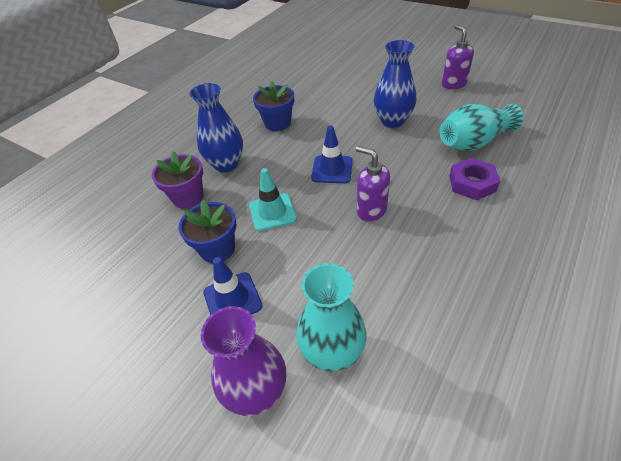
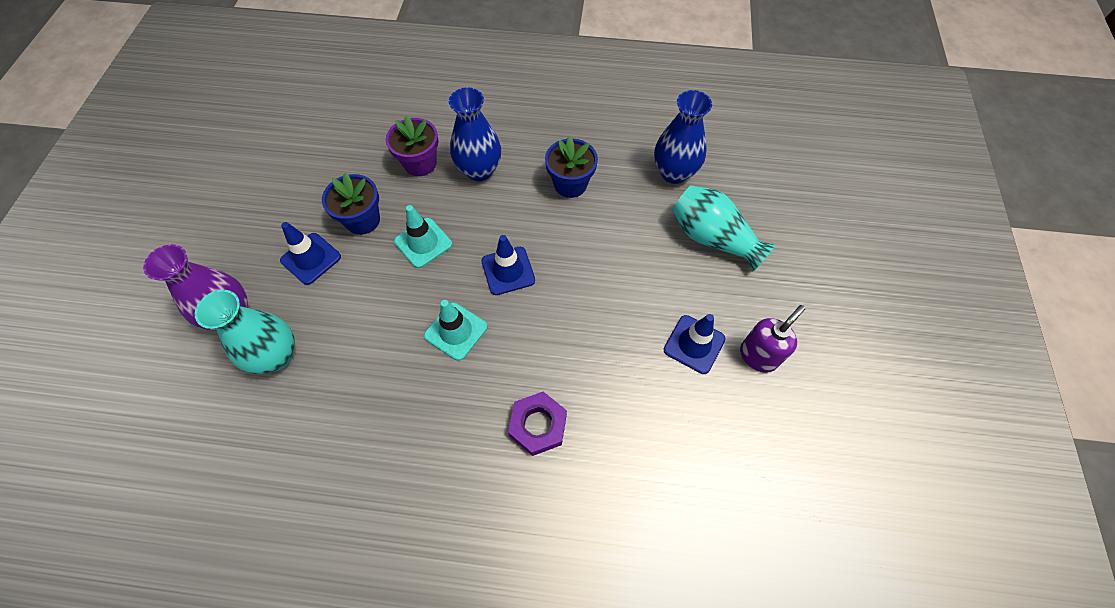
camera: 60 degrees right, 15 degrees up
purple soap dispenser [356,146,390,221] -> turquoise traffic cone [424,300,487,361]
blue vase [374,40,416,128] -> blue vase moved to [654,90,712,184]
turquoise vase [440,104,524,151] -> turquoise vase moved to [672,185,775,271]
none -> blue traffic cone [664,314,725,374]

